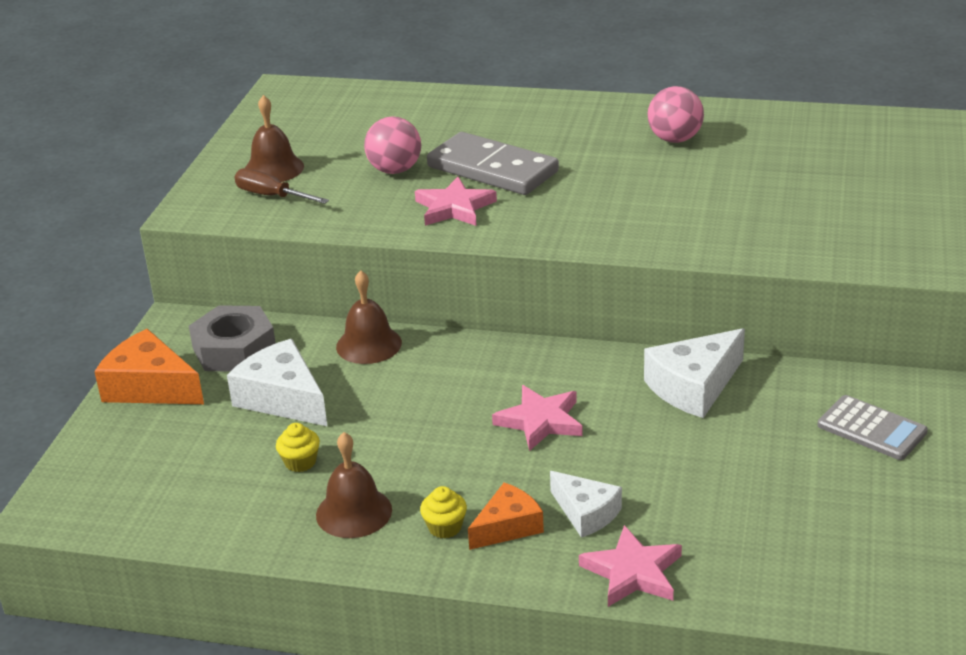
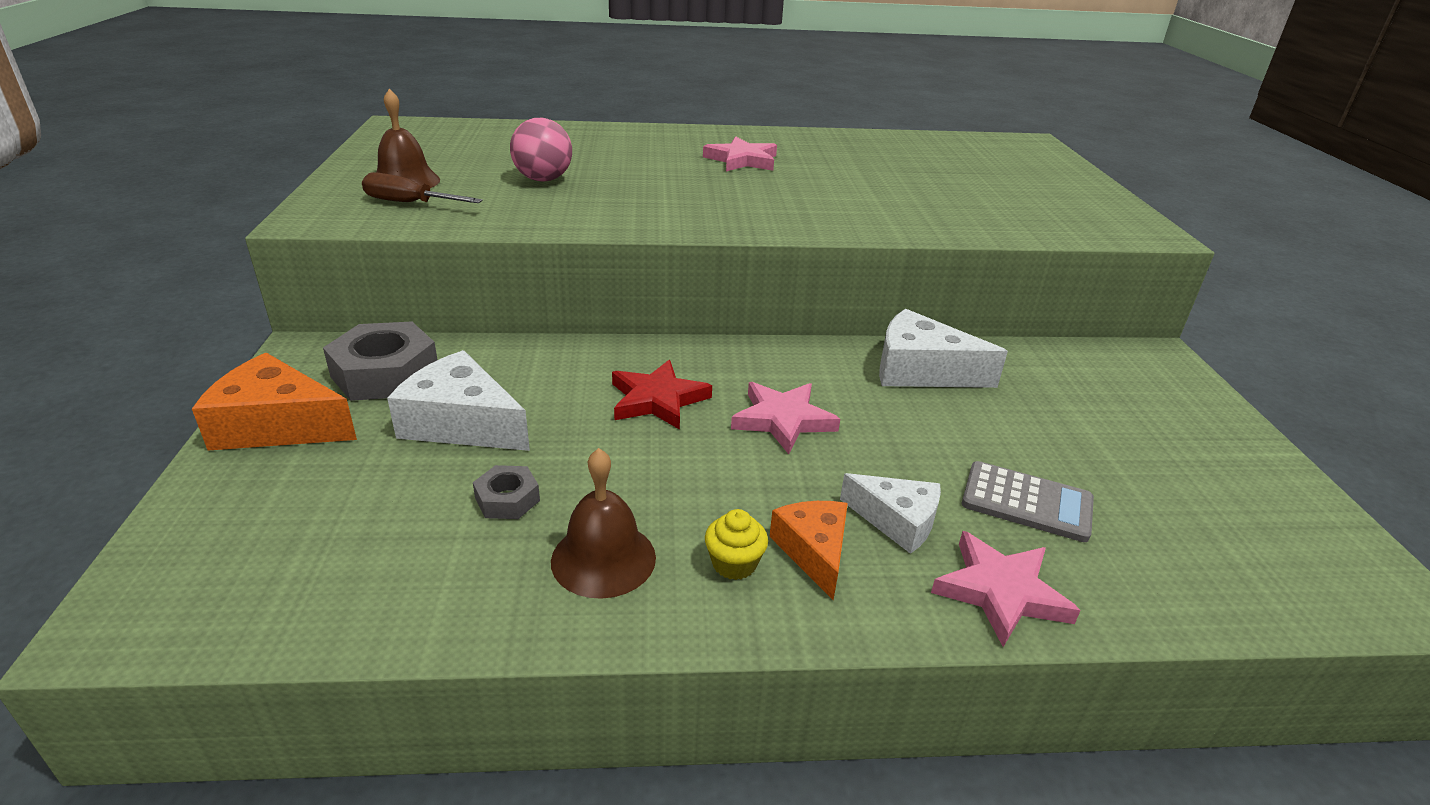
camera: 20 degrees left, 0 degrees up
yellow cupcake [276,423,320,472] -> grey nut [473,465,540,519]
brown bell [336,270,402,364] -> none
pink star [415,177,497,226] -> pink star moved to [703,136,777,171]
grey domino [427,132,559,195] -> none
orange cheese [468,482,544,550] -> orange cheese turned 45 degrees counterclockwise [769,501,848,600]
white cheese [644,328,745,418] -> white cheese turned 75 degrees clockwise [879,309,1008,388]
pink ball [647,86,704,143] -> none
grey calculator [818,395,928,460] -> grey calculator moved to [962,461,1094,542]
none -> red star [612,360,712,430]

